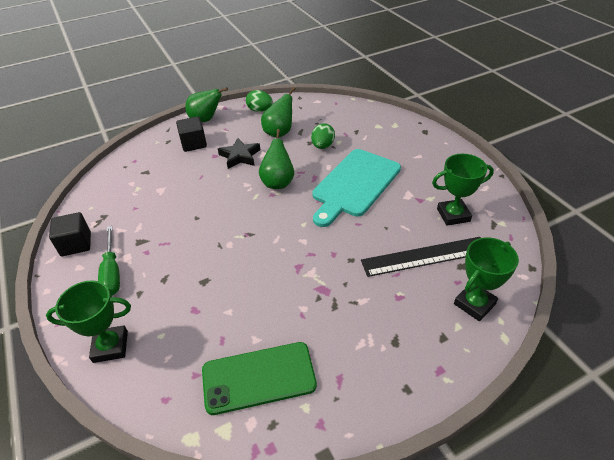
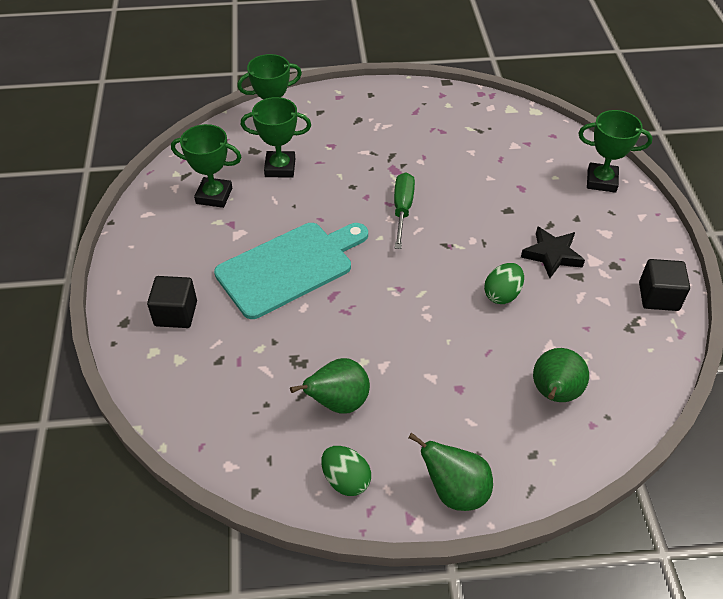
camera: 160 degrees left, 5 degrees up
green screwdriver [98,226,120,296] -> green screwdriver moved to [394,172,415,249]
black cube [176,116,207,152] -> black cube moved to [147,276,197,328]
green phone [202,342,317,415] -> none
black star [218,138,260,169] -> black star moved to [521,226,585,278]
green pear [259,129,294,189] -> green pear moved to [533,348,589,402]
green egg [311,123,335,149] -> green egg moved to [484,263,524,304]
black ruler [361,237,481,277] -> green trophy [241,97,311,178]

